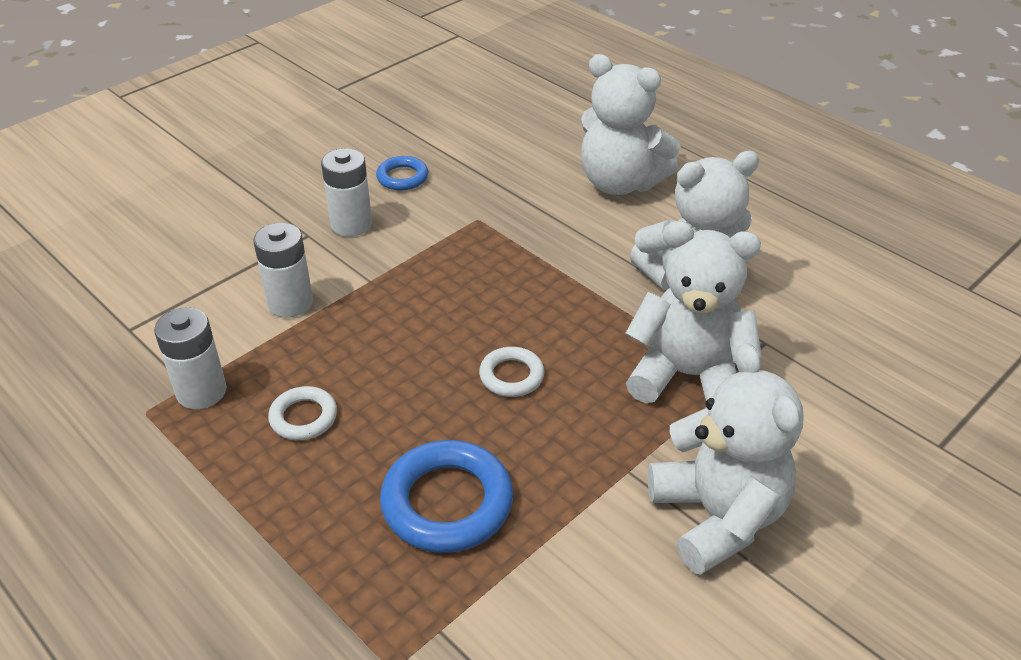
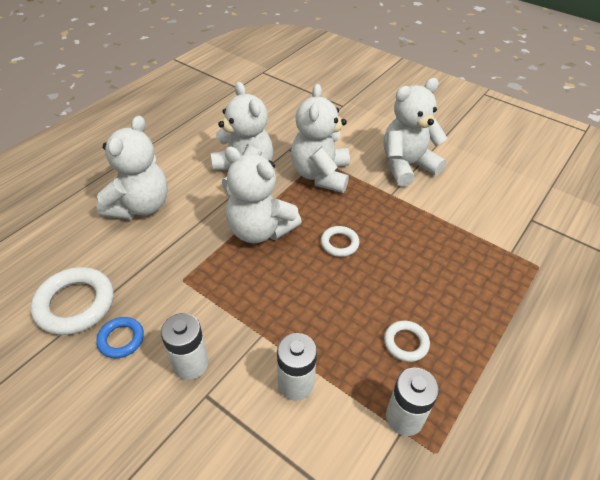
camera: 100 degrees left, 5 degrees up
blue ring [380,440,513,553] -> none
none -> white ring [30,267,114,335]
none -> white teddy bear [225,147,302,243]

